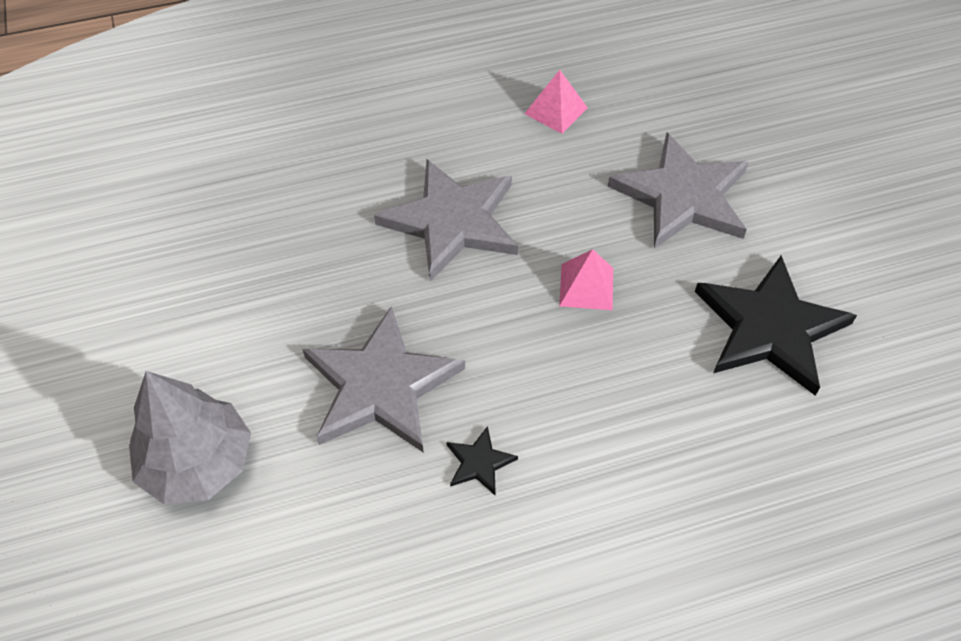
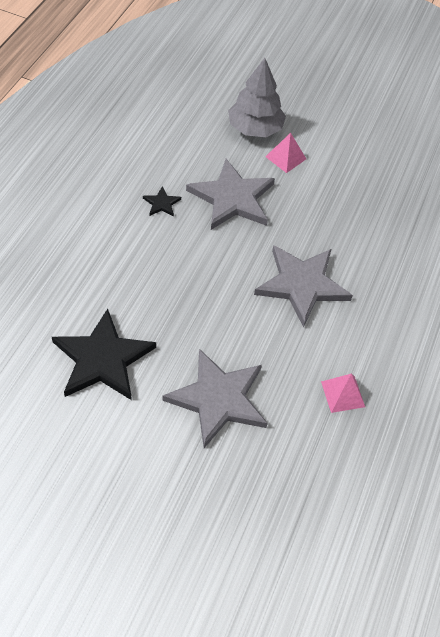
camera: 125 degrees right, 0 degrees up
pink pyramid [559,249,613,310] -> pink pyramid moved to [265,133,306,173]

